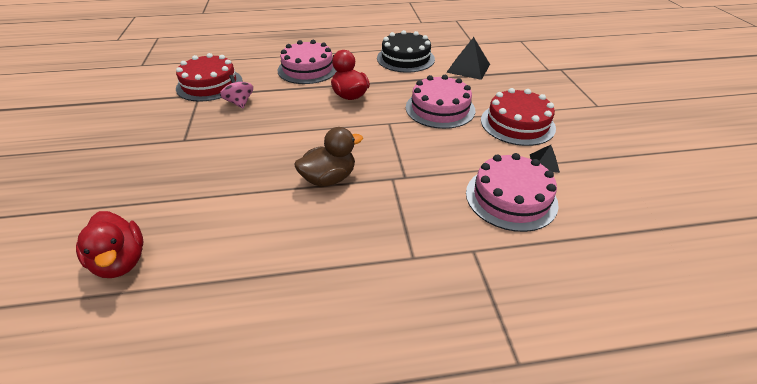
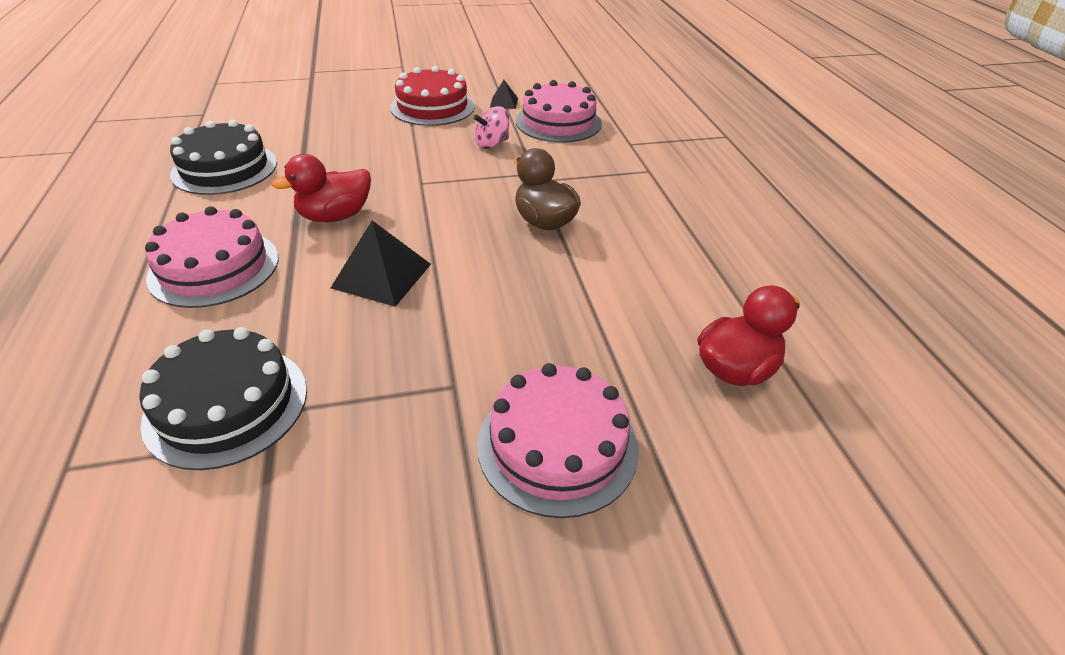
camera: 95 degrees left, 0 degrees up
red cake [176,53,243,102] -> black cake [139,327,307,470]
pink spinning top [220,75,253,108] -> pink spinning top moved to [474,106,509,149]
pink cake [406,75,475,129] -> pink cake moved to [477,363,639,518]
black pyramid [446,37,490,80] -> black pyramid moved to [331,220,431,307]

